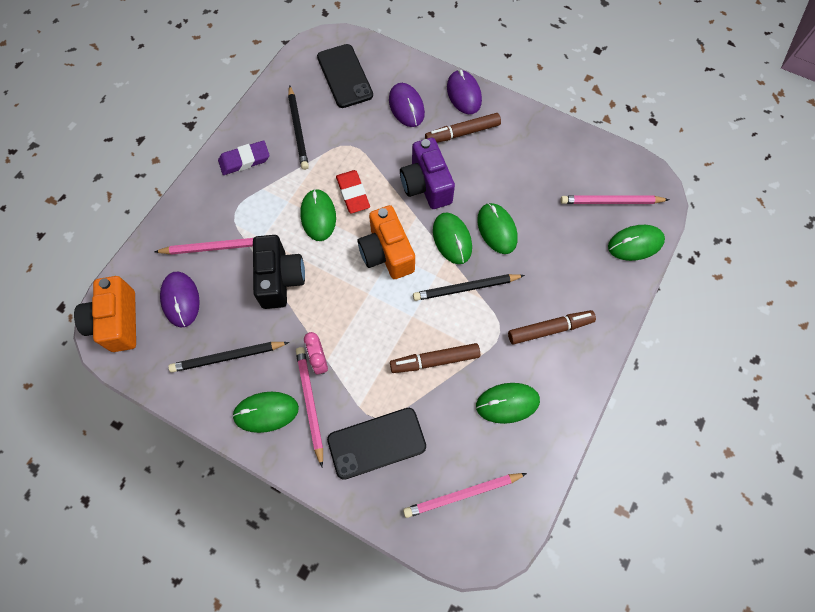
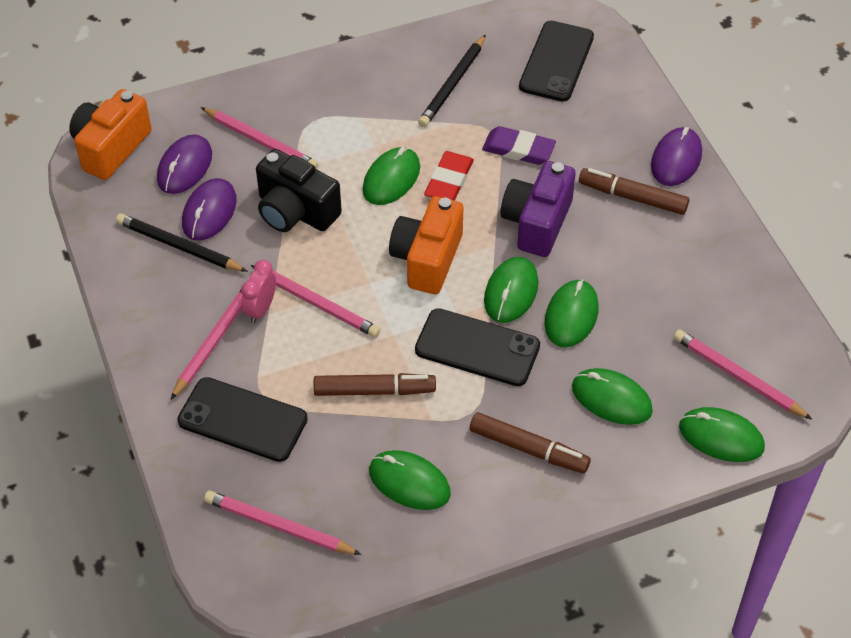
camera: 40 degrees right, 15 degrees down
purple eraser [218,140,270,175] -> purple eraser moved to [482,126,556,165]
green mouse [232,392,299,433] -> green mouse moved to [572,368,653,425]
black camera [253,235,305,309] -> black camera turned 90 degrees clockwise [256,149,342,232]
purple mouse [389,83,425,127] -> purple mouse moved to [182,178,237,241]
brown marker [390,343,480,373] -> brown marker turned 150 degrees clockwise [314,373,436,396]
black pencil [413,274,525,301] -> black phone [415,308,540,386]
none -> pink pencil [251,265,380,337]

